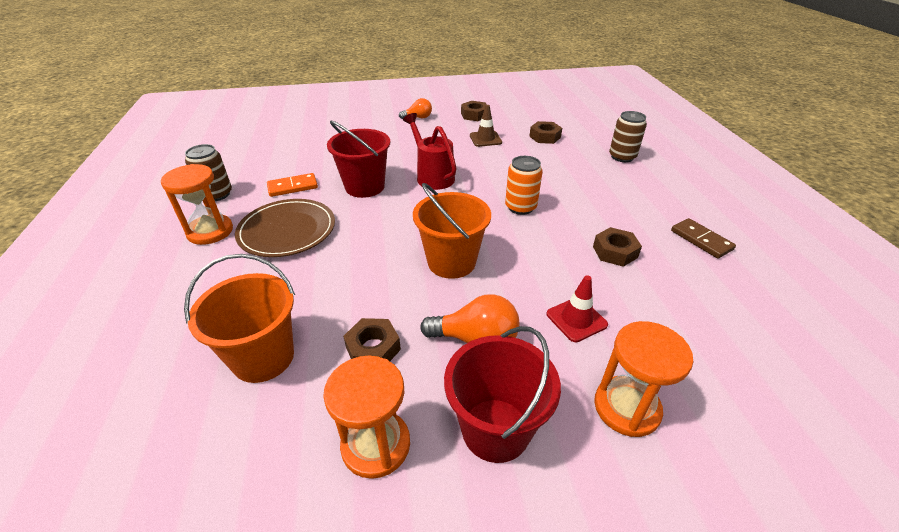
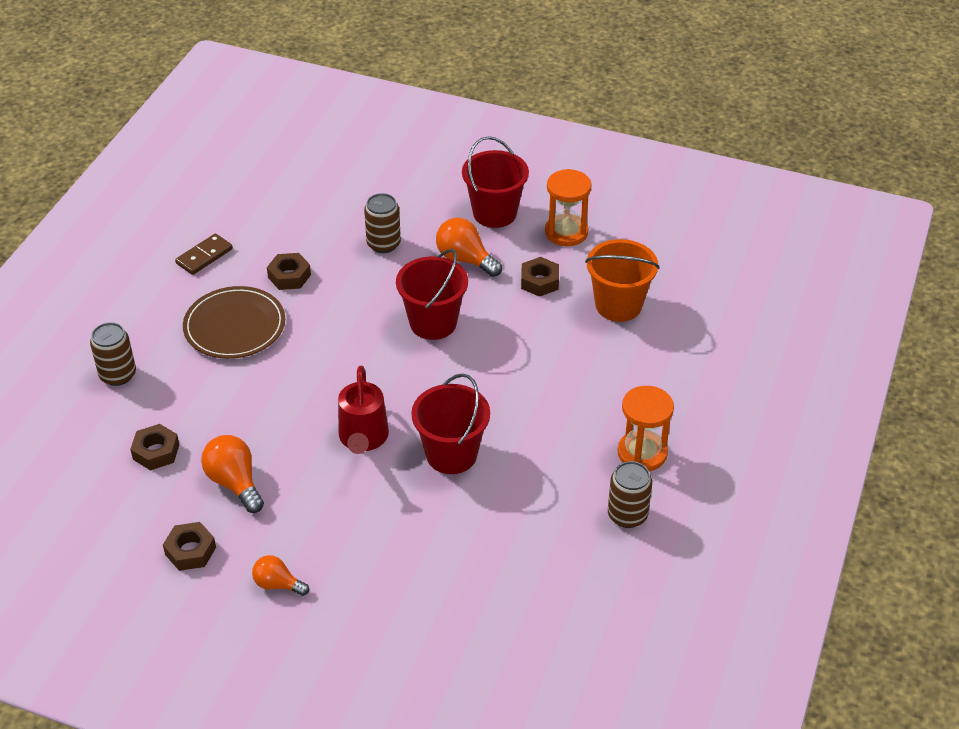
camera: 150 degrees left, 5 degrees up
brown plate [235,199,335,257] -> brown plate moved to [183,286,285,359]
orange domino [267,173,318,197] -> none
orange bucket [413,183,491,279] -> red bucket [396,249,468,340]
brown traffic cone [470,105,502,147] -> orange light bulb [201,435,264,513]
orange can [505,156,543,215] -> none
red traffic cone [546,275,608,342] -> brown can [364,193,401,253]
orange hourglass [594,321,693,437] -> none
brown domino [671,218,736,258] -> brown domino turned 45 degrees clockwise [175,233,233,275]

